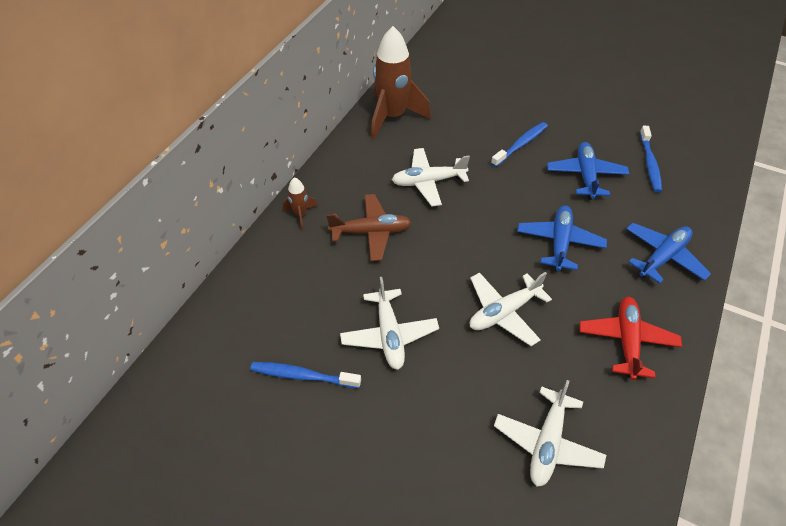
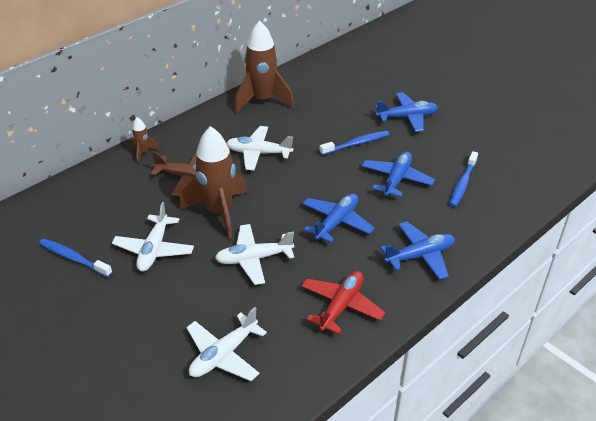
camera: 20 degrees right, 10 degrees down
none -> brown rocket [180,126,247,239]
none -> blue plane [375,92,438,132]

